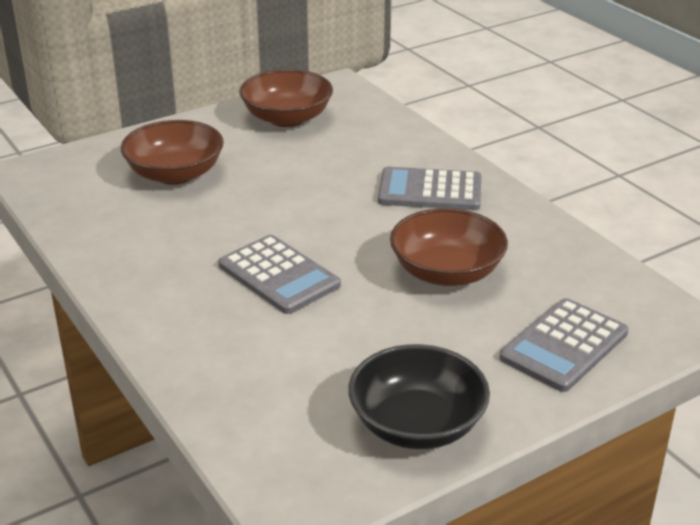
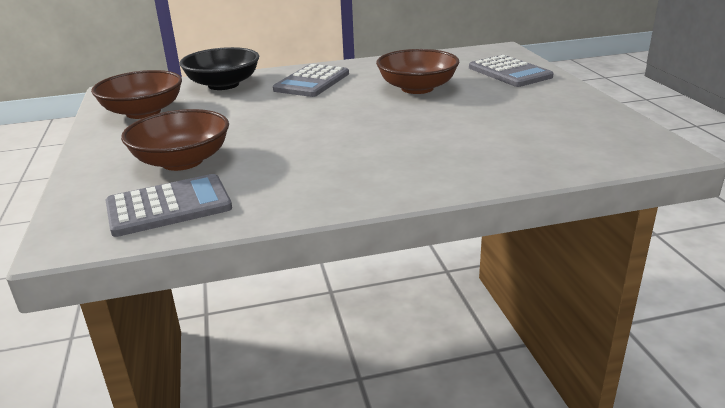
camera: 70 degrees left, 5 degrees down
grey calculator [218,235,341,314] -> grey calculator moved to [106,174,232,237]
black bowl [348,344,490,449] -> black bowl moved to [180,47,259,90]

